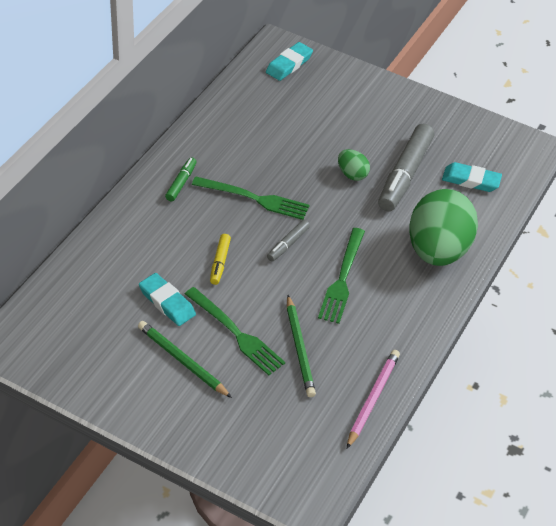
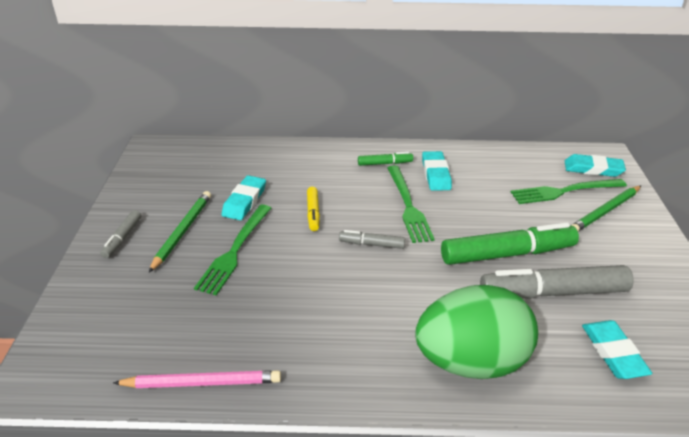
camera: 65 degrees right, 10 degrees down
yellow marker [210,234,231,285] -> yellow marker turned 75 degrees counterclockwise [307,187,320,231]
green pencil [287,295,316,397] -> green pencil moved to [571,186,641,231]
green fork [318,228,365,324] -> green fork moved to [511,179,627,204]
green egg [338,149,370,181] -> green marker [441,223,579,265]
none -> grey marker [100,210,141,258]
none -> turquoise eraser [422,151,452,191]

